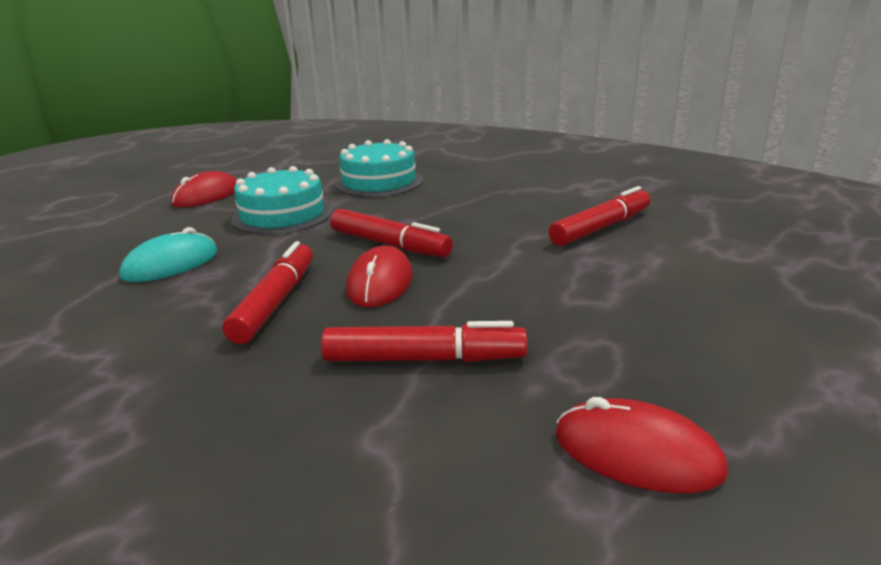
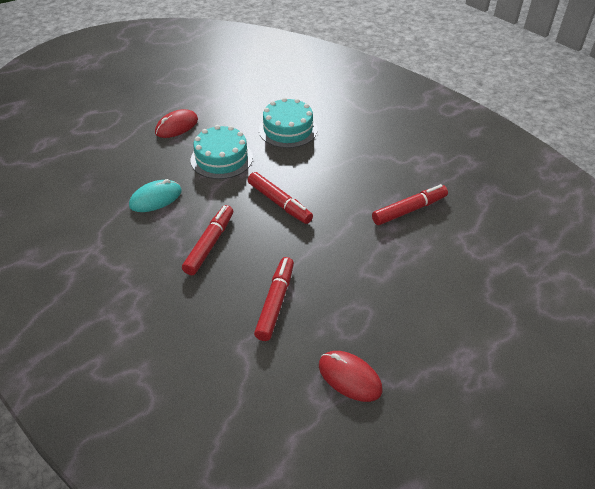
camera: 10 degrees right, 20 degrees up
red marker [321,321,527,362] -> red marker turned 90 degrees counterclockwise [254,257,294,341]
red mouse [346,246,413,308] -> none

